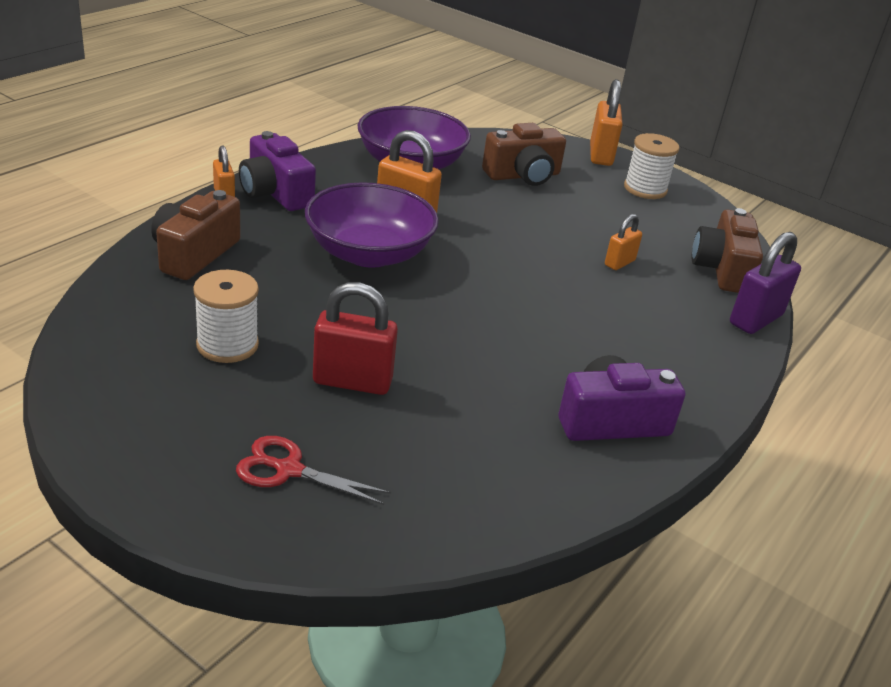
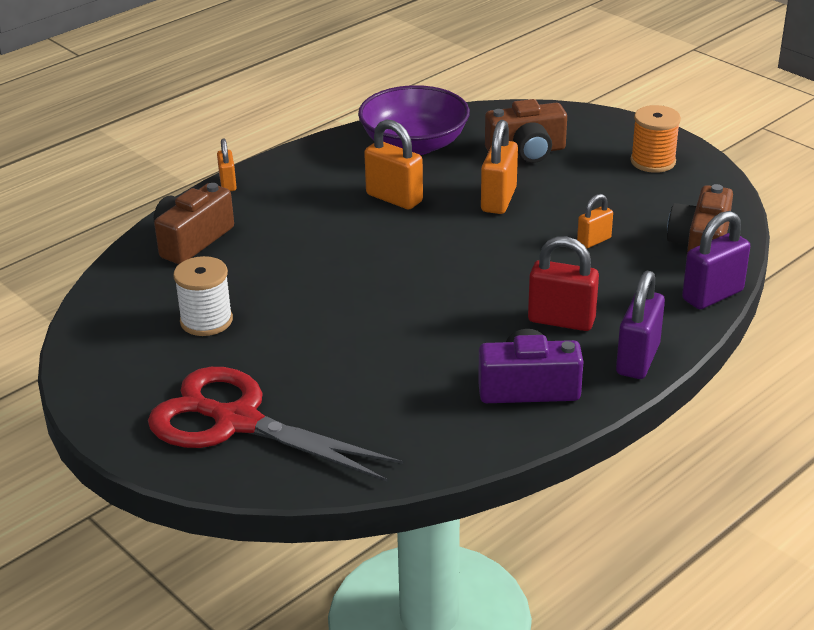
camera: 15 degrees right, 0 degrees up
red scissors [236,436,391,505] -> red scissors [148,367,403,482], size x2.07
purple camera [239,131,316,211] -> none
purple bowl [305,182,439,268] -> none
red padlock [313,282,398,395] -> red padlock moved to [528,236,599,331]
orange padlock [590,79,623,166] -> orange padlock moved to [481,120,518,214]
white spool [624,133,679,199] -> orange spool [631,105,681,173]
none -> purple padlock [616,271,665,379]

